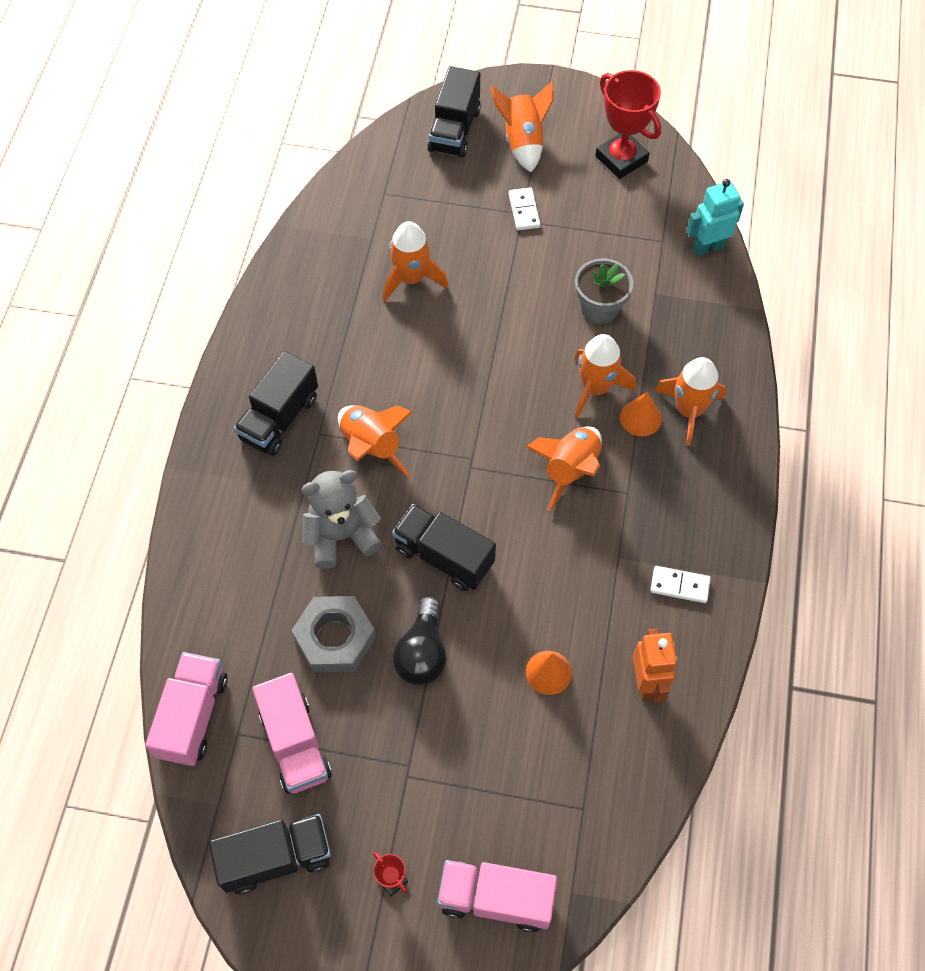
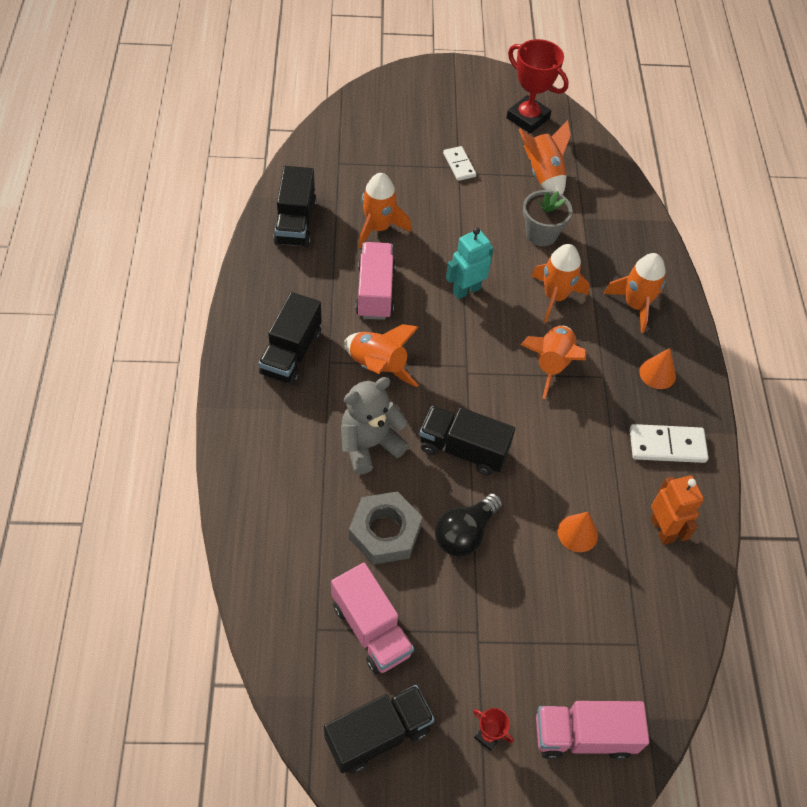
camera: 15 degrees left, 5 degrees down
pink truck [145,652,228,766] -> pink truck moved to [355,242,395,320]
black light bulb [392,597,447,686] -> black light bulb turned 45 degrees clockwise [435,493,503,557]
black truck [427,66,481,158] -> black truck moved to [273,166,317,247]
orange rocket [491,81,554,172] -> orange rocket moved to [519,120,571,195]
orange cone [620,392,662,436] -> orange cone moved to [639,348,676,389]
white domino [650,566,711,603] -> white domino [630,424,709,463], size x1.52
turquoise robot [687,179,744,256] -> turquoise robot moved to [446,227,494,299]

